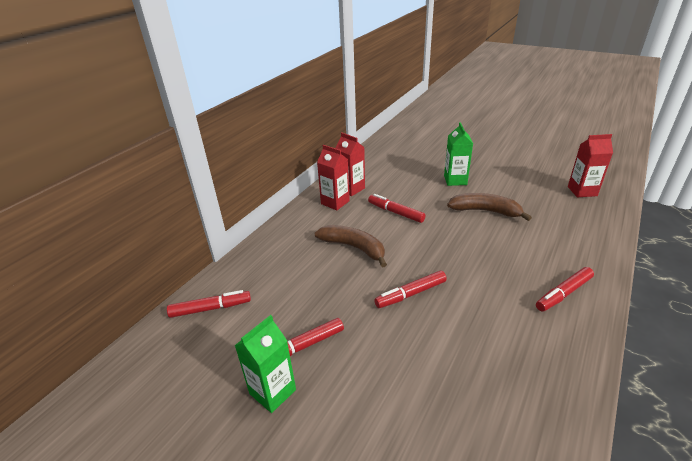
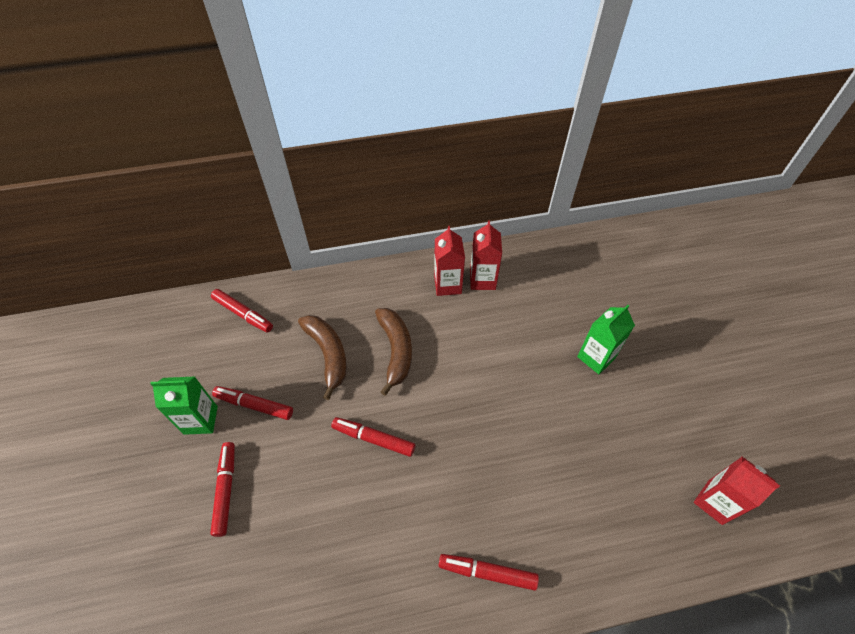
camera: 45 degrees right, 20 degrees up
red marker [368,194,425,223] -> red marker moved to [210,442,235,537]
brown banana [447,193,532,221] -> brown banana moved to [298,315,347,400]

